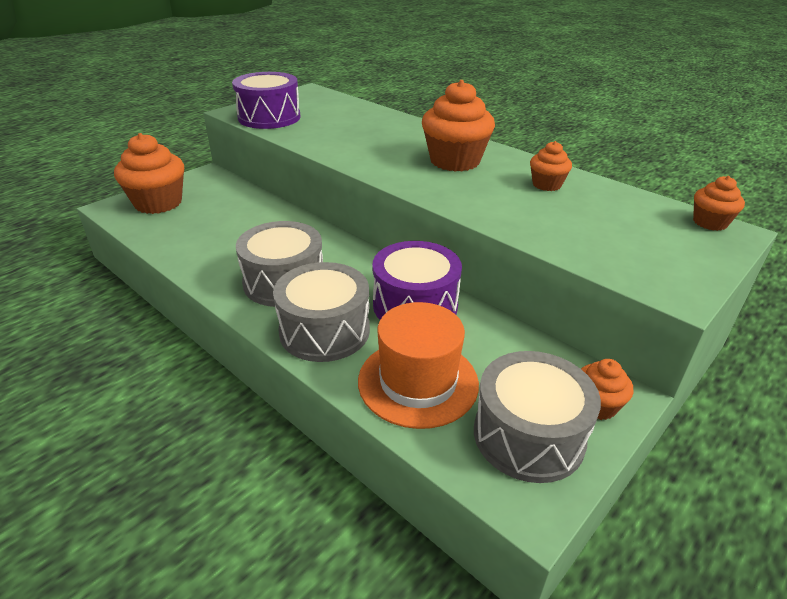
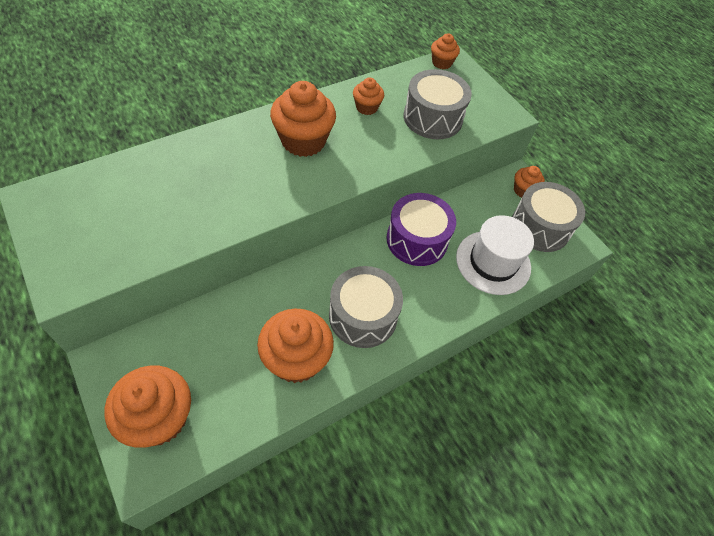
camera: 80 degrees left, 20 degrees up
purple drum [232,72,301,129] -> none
grey drum [273,262,370,362] -> grey drum moved to [403,69,472,139]
orange hat [358,302,479,429] -> white hat [456,215,534,295]
none -> orange cupcake [257,309,334,383]

